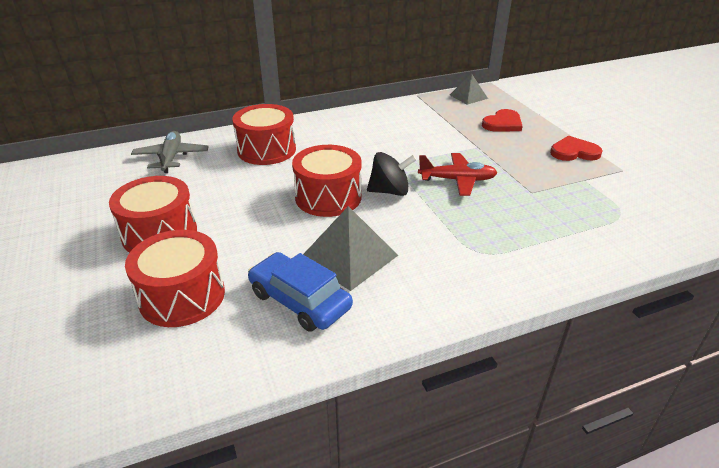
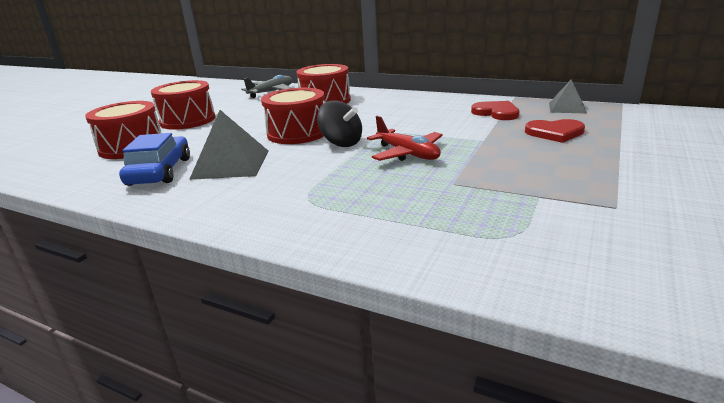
camera: 50 degrees right, 10 degrees down
red heart [550,136,602,161] -> red heart moved to [471,101,519,120]

